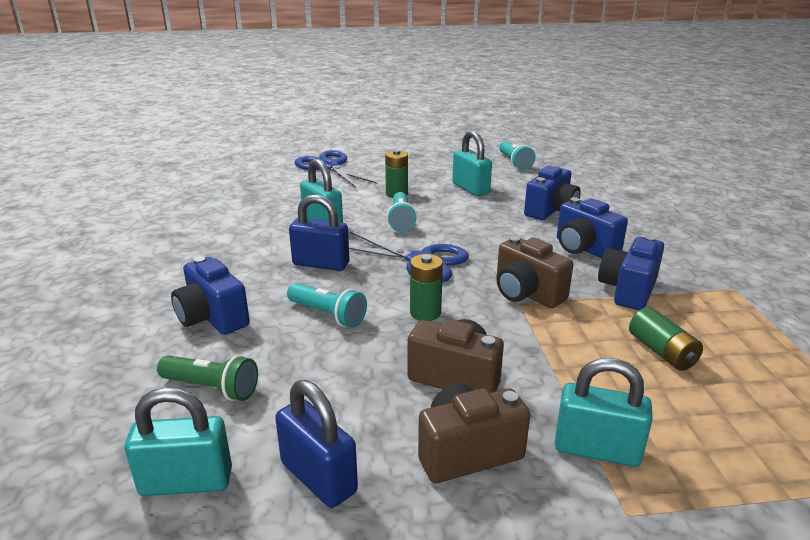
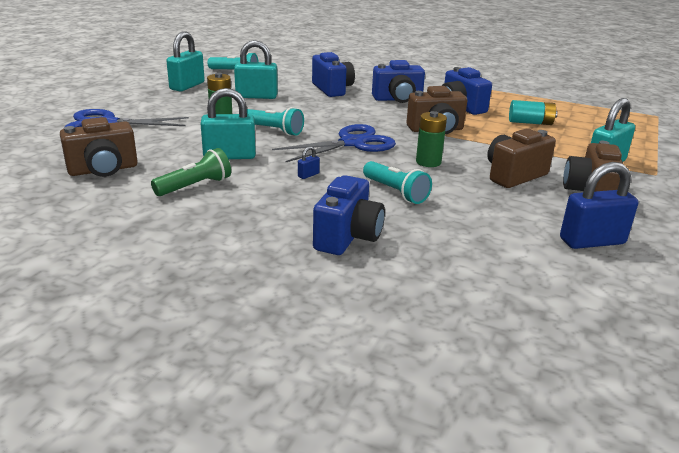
camera: 60 degrees left, 0 degrees up
turquoise padlock [125,387,232,496] -> turquoise padlock moved to [166,31,205,91]
green flashlight [157,355,258,401] -> green flashlight moved to [151,148,231,196]
blue camera [171,256,250,335] -> blue camera turned 60 degrees counterclockwise [313,175,385,255]
turquoise flashlight [287,283,367,328] -> turquoise flashlight turned 75 degrees clockwise [363,161,432,204]
blue padlock [289,194,349,271] -> blue padlock [298,146,320,179], size x0.42
green battery [629,307,703,371] -> turquoise battery [509,100,557,125]
none -> brown camera [60,117,138,177]

